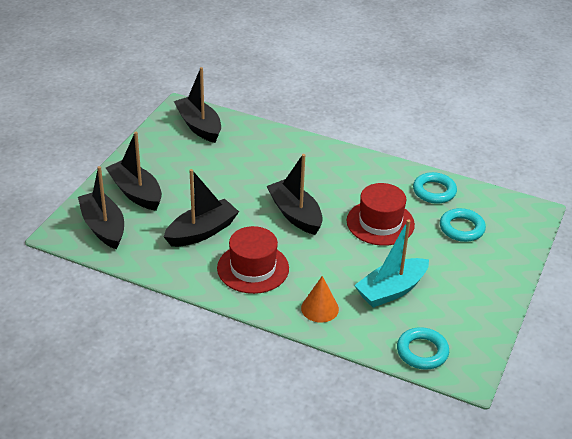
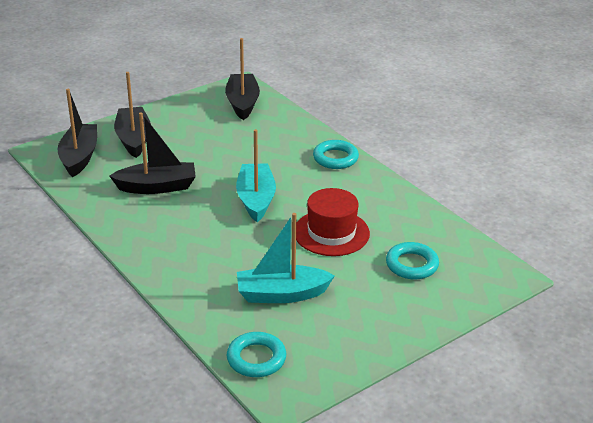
camera: 30 degrees right, 5 degrees down
red hat [217,226,289,294] -> none
black boat [266,154,323,235] -> turquoise boat [236,129,276,222]
orange cone [301,276,339,323] -> none
turquoise ring [413,172,457,204] -> turquoise ring moved to [313,140,359,169]

